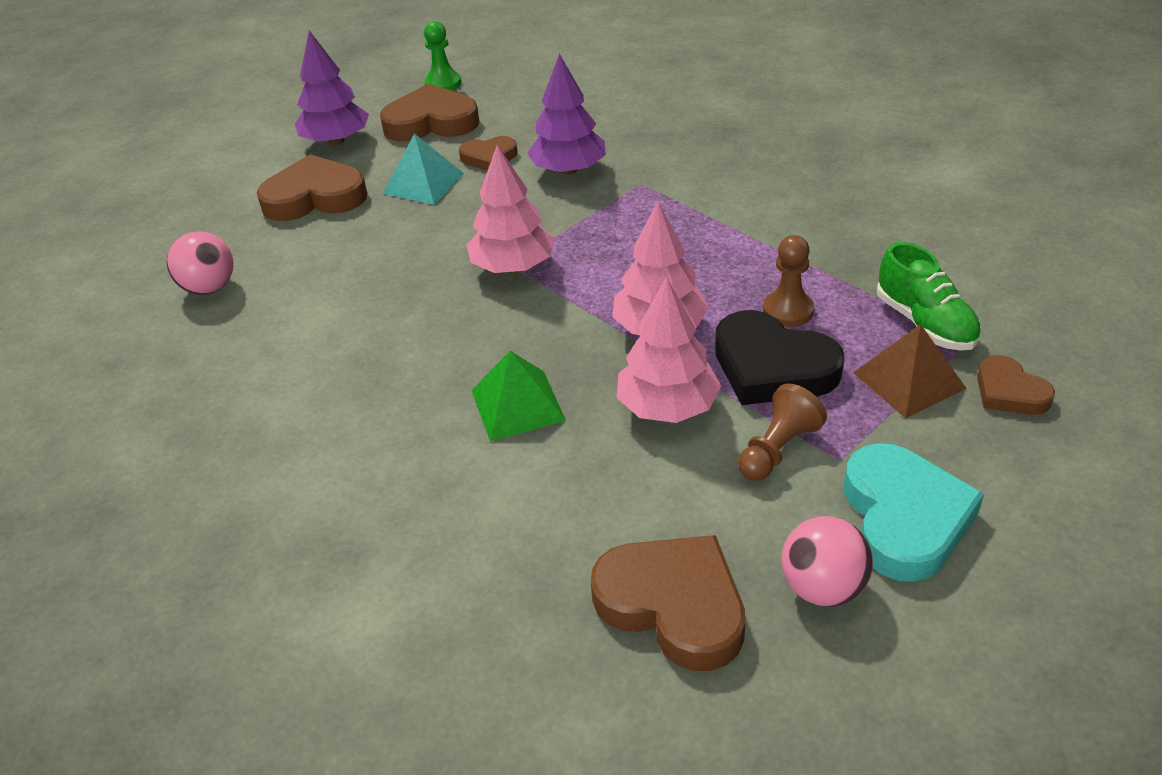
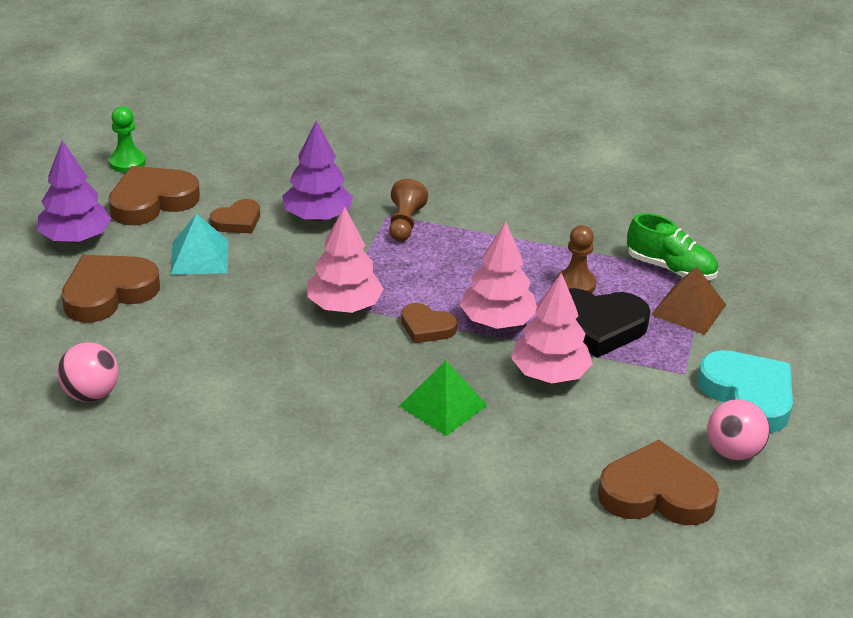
camera: 35 degrees left, 5 degrees down
brown pawn [738,383,827,481] -> brown pawn moved to [389,179,428,241]
brown heart [977,355,1055,415] -> brown heart moved to [401,303,457,343]

